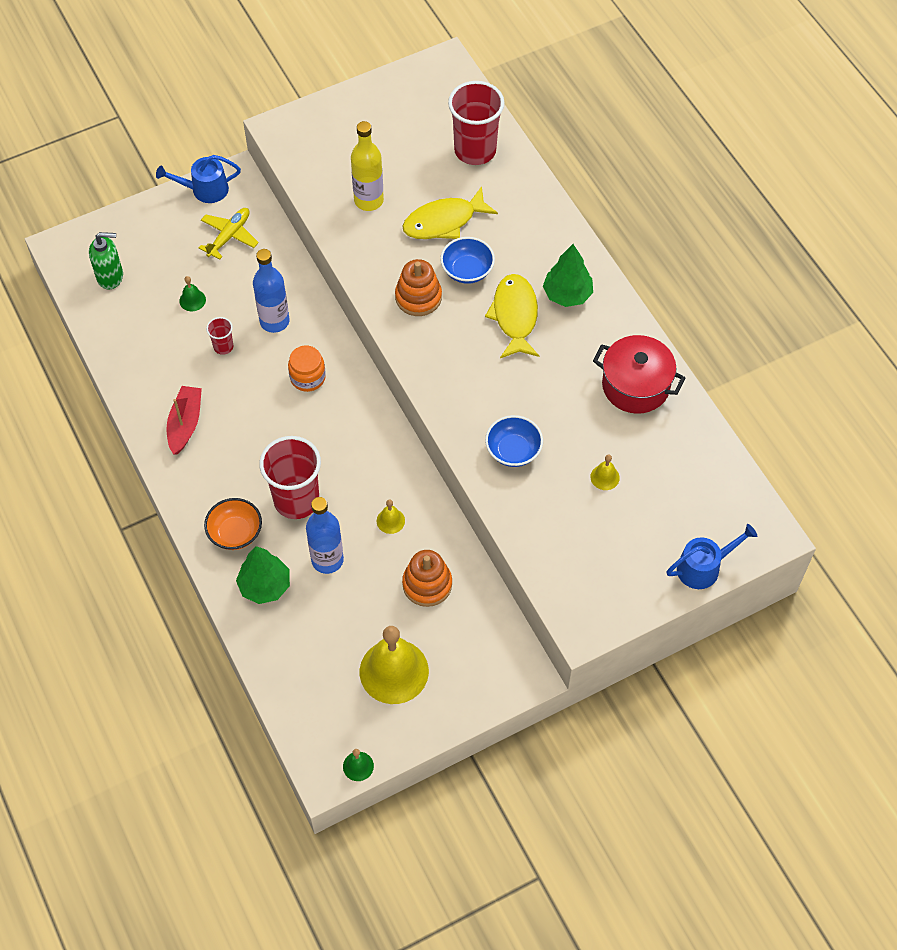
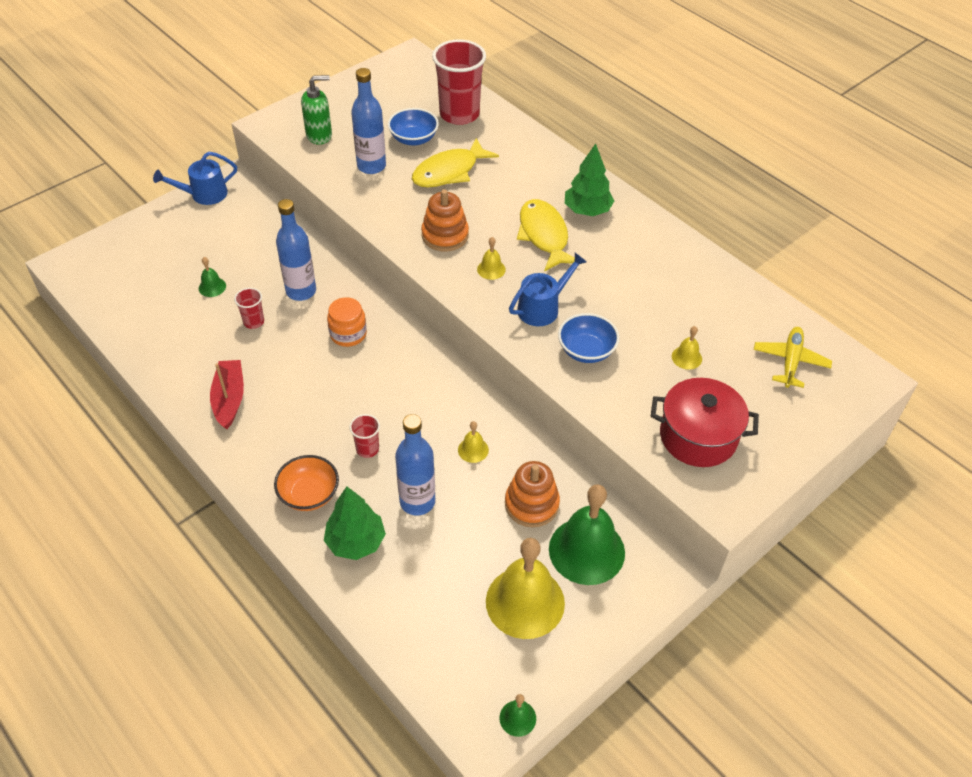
camera: 15 degrees left, 10 degrees down
green soap dispenser [89,232,123,290] -> green soap dispenser moved to [301,75,332,145]
yellow plane [199,208,259,260] -> yellow plane moved to [754,327,832,388]
red cup [259,436,321,519] -> red cup [350,414,380,458], size x0.46
yellow bottle [351,121,384,211] -> blue bottle [351,68,386,174]
blue bowl [440,237,495,284] -> blue bowl moved to [388,108,439,146]
red pot [593,335,685,414] -> red pot moved to [651,378,759,467]
blue watering can [667,524,757,589] -> blue watering can moved to [509,253,587,326]
none -> yellow bell [477,237,506,280]
none -> green bell [549,484,625,585]

